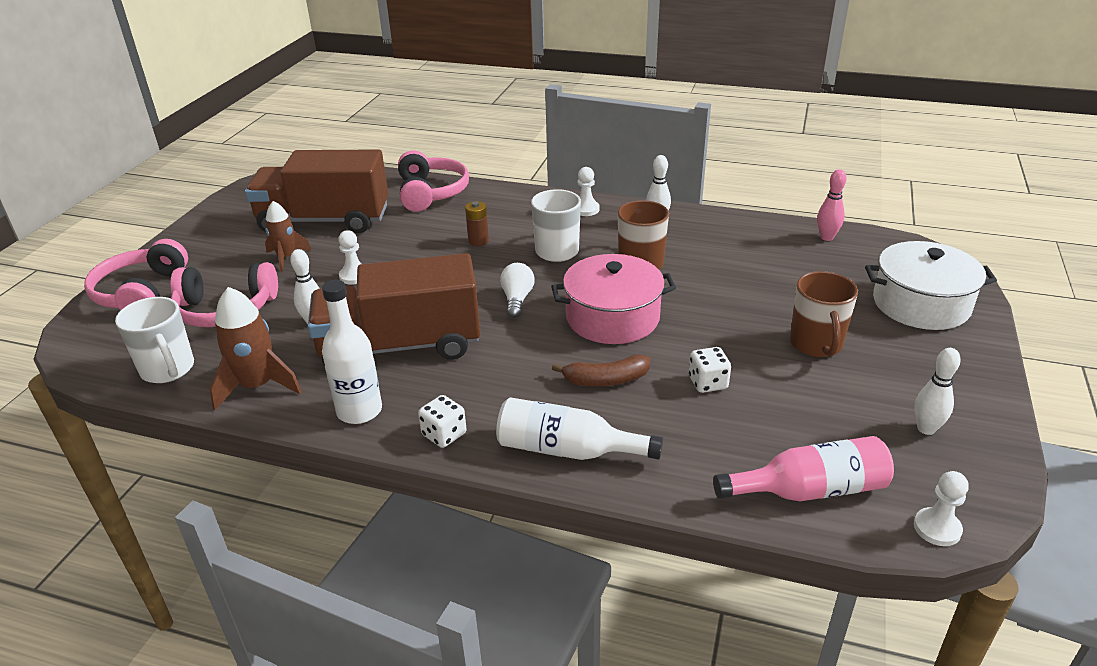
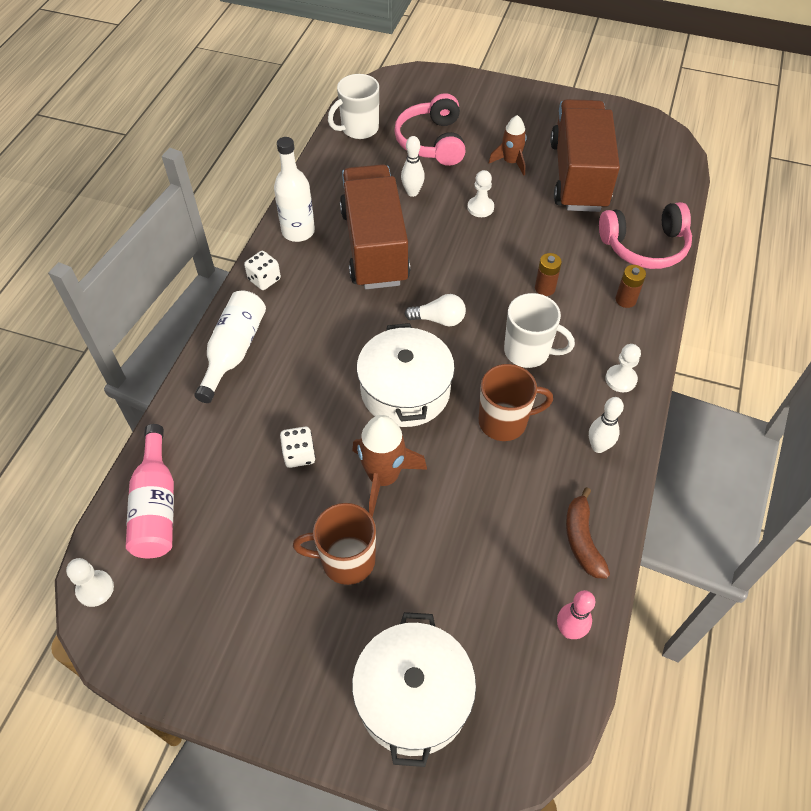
camera: 90 degrees right, 20 degrees up
pink headphones [84,239,188,310] -> none
brown rocket [210,287,302,410] -> brown rocket moved to [352,415,427,517]
pink pot [551,254,676,344] -> white pot [357,323,455,427]
brown banana [552,354,650,386] -> brown banana moved to [566,487,610,579]
white bowling pin [914,348,961,435] -> none
none -> brown battery [616,265,646,308]

